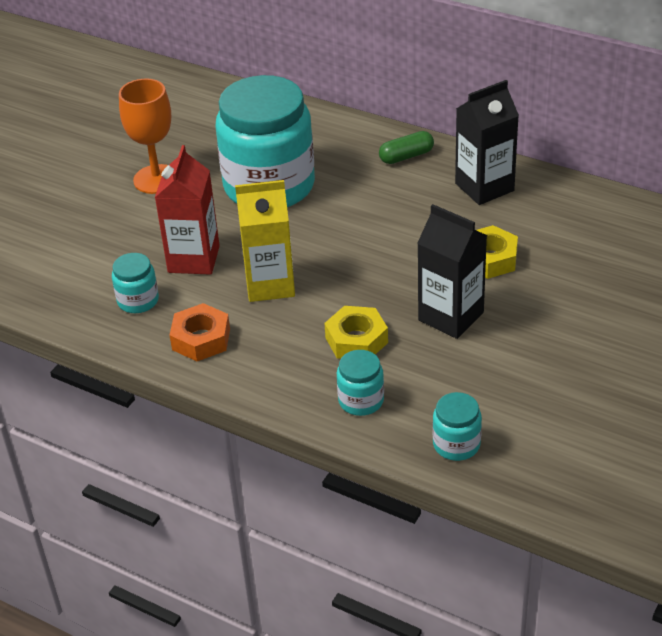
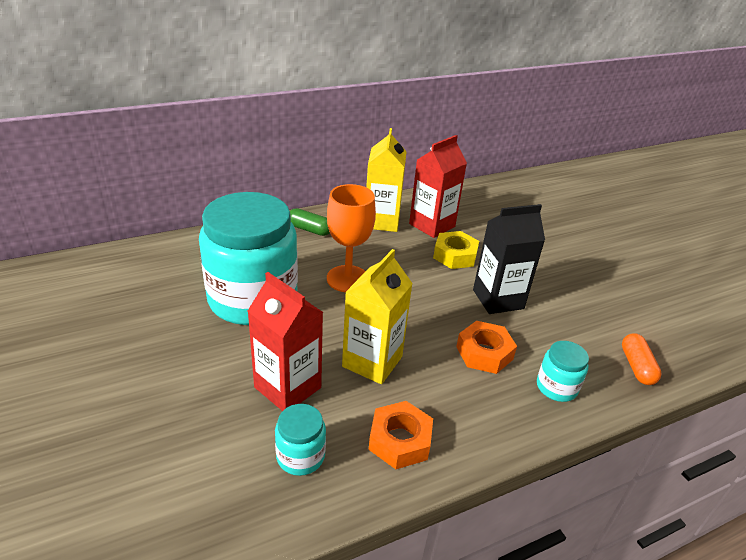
camera: 60 degrees left, 5 degrees down
orange goblet [119,79,171,194] -> orange goblet moved to [327,184,376,292]
yellow nut [324,306,388,359] -> orange nut [456,321,517,374]
green capsule [379,131,434,164] -> green capsule turned 75 degrees counterclockwise [290,208,330,236]
turquoise jar [433,392,482,461] -> orange capsule [622,333,662,385]
black carton [455,80,519,205] -> yellow carton [366,128,407,232]
none -> red carton [409,135,467,238]

